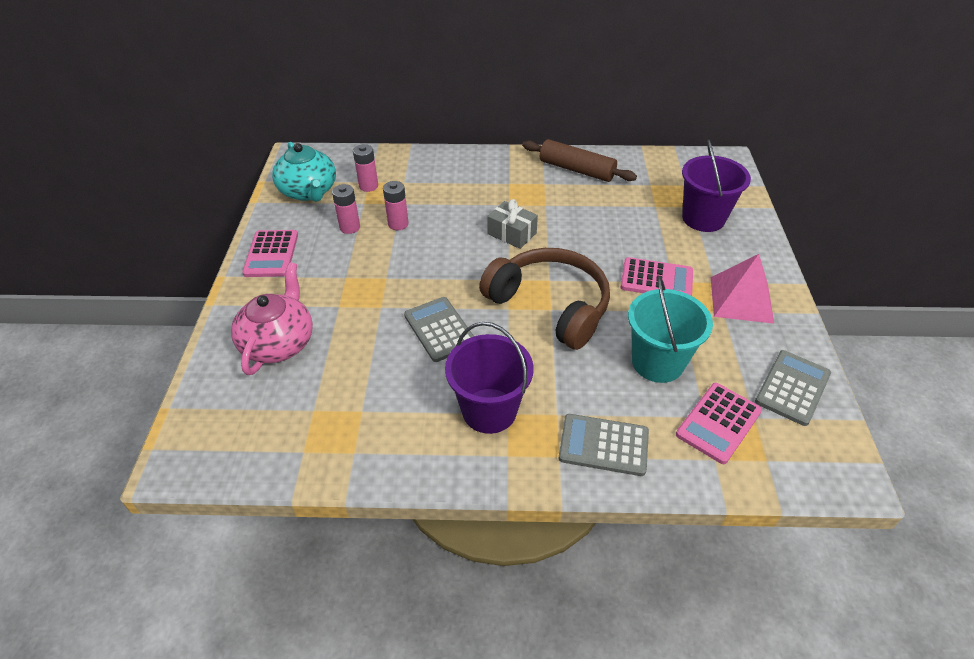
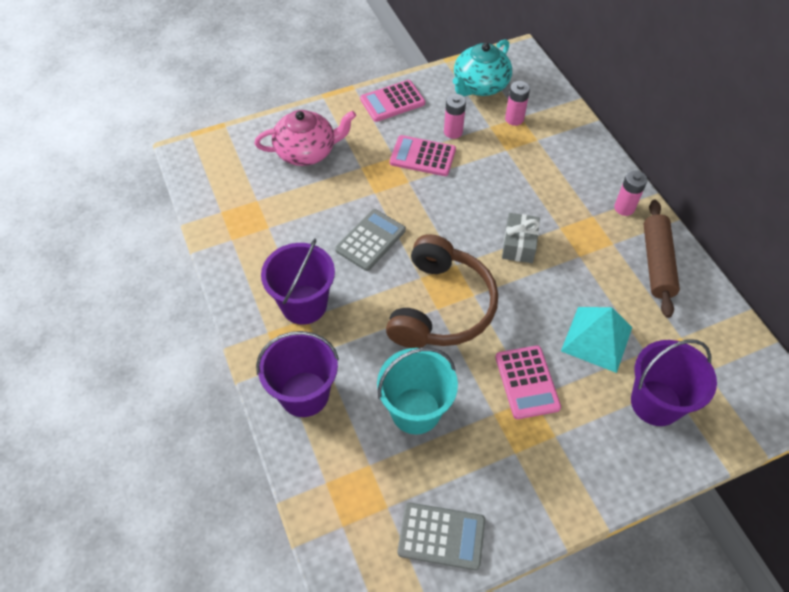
camera: 65 degrees right, 10 degrees up
pink battery [383,181,409,230] -> pink battery moved to [614,170,647,216]
grey calculator [559,414,649,476] -> purple bucket [256,331,339,417]
pink calculator [676,383,762,464] -> pink calculator moved to [390,135,456,176]
pink pyramid [711,254,774,323] -> none
none -> turquoise pyramid [561,307,632,373]

